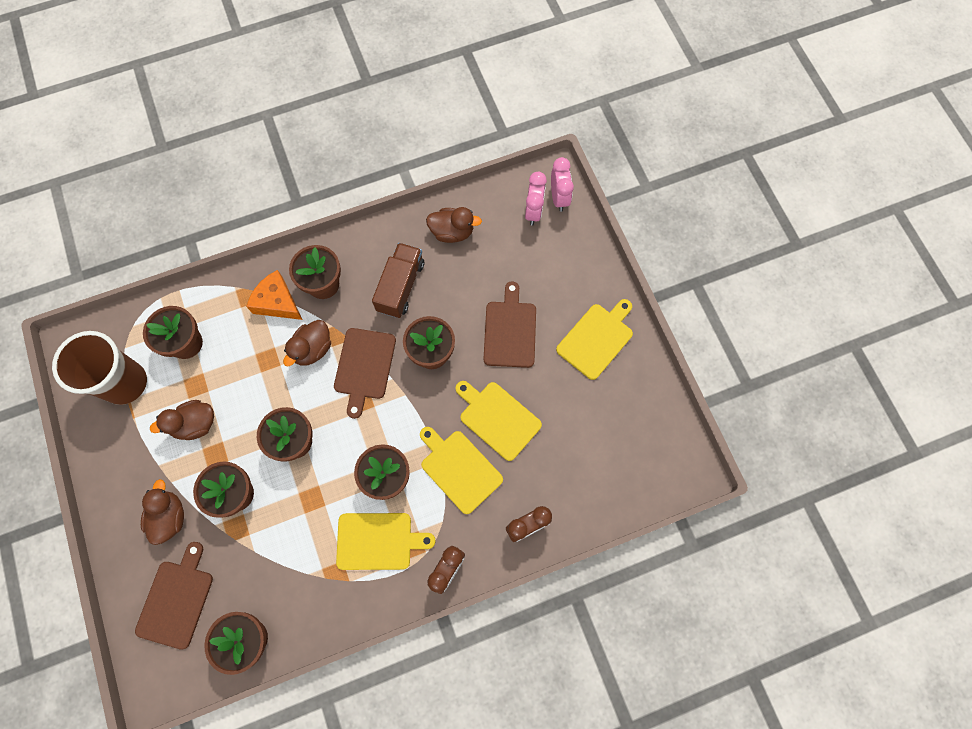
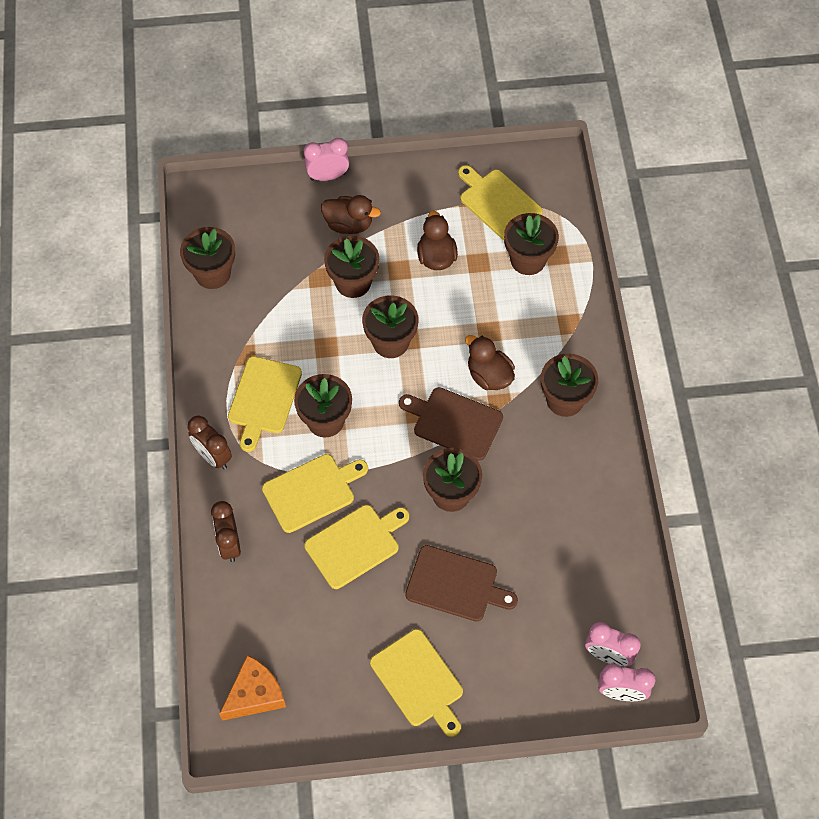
camera: 105 degrees right, 10 degrees down
brown cup [52,331,147,405] -> yellow cutting board [458,165,543,240]
brown cutting board [135,542,213,650] -> none
orange cheese [246,270,302,320] -> orange cheese moved to [219,655,286,721]
brown truck [372,243,424,318] -> none
brown duck [426,207,482,243] -> none
none -> pink clock [304,138,349,181]

